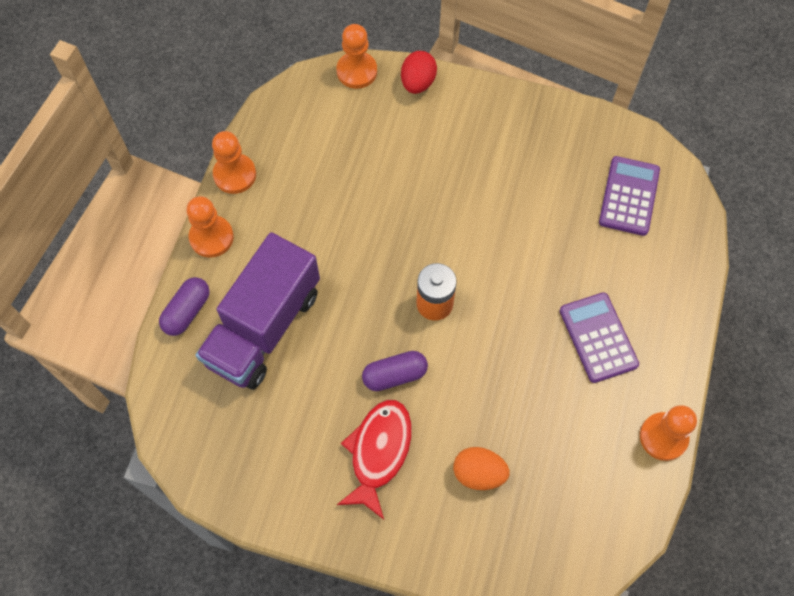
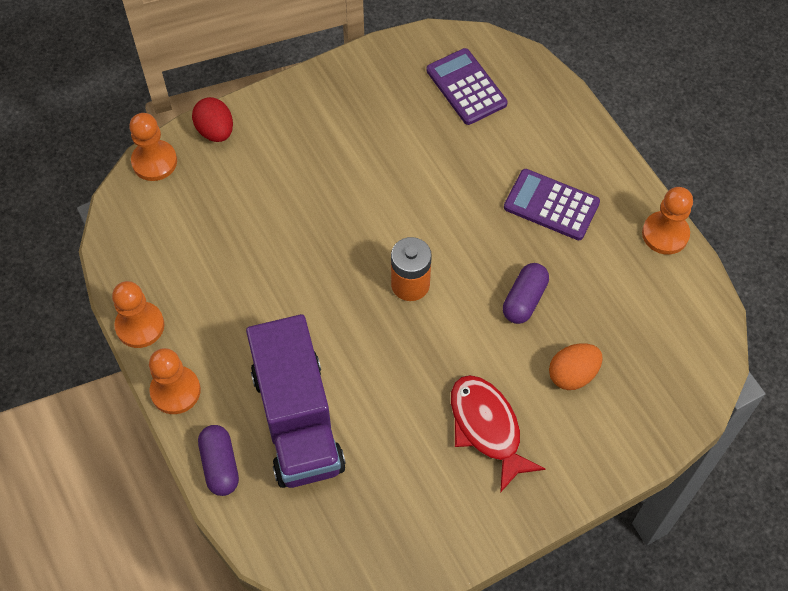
camera: 45 degrees left, 5 degrees down
purple capsule [362,351,428,391] -> purple capsule moved to [503,263,549,324]

